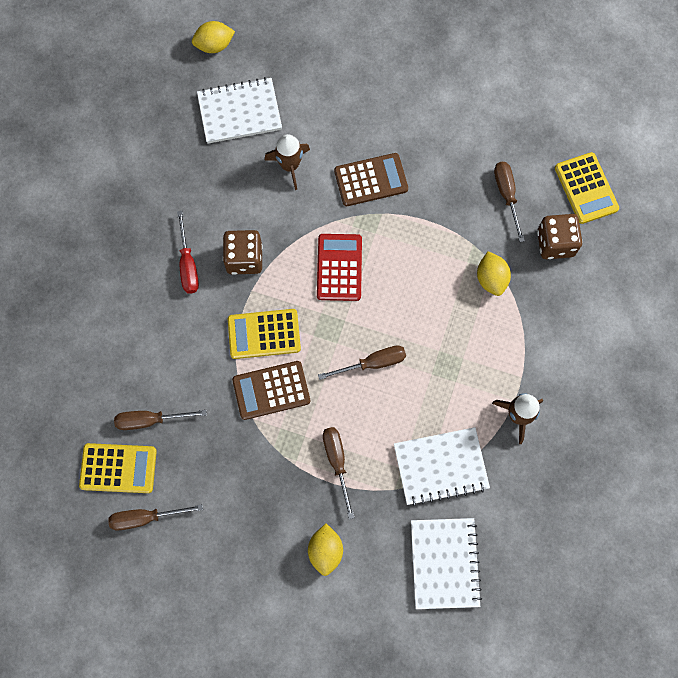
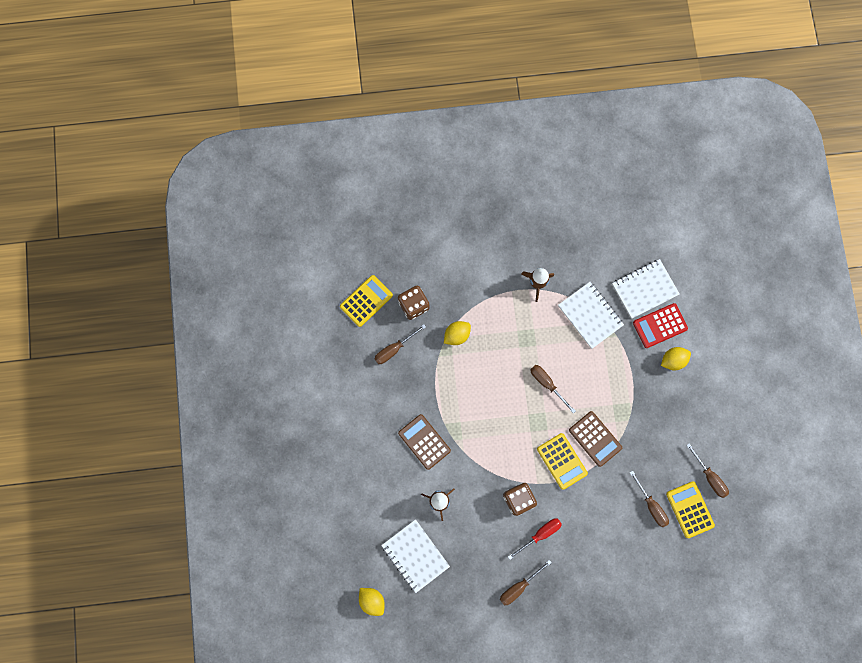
camera: 115 degrees left, 5 degrees up
red calculator [317,234,362,301] -> red calculator moved to [633,303,688,348]
brown screwdriver [323,427,354,519] -> brown screwdriver moved to [500,560,552,605]

